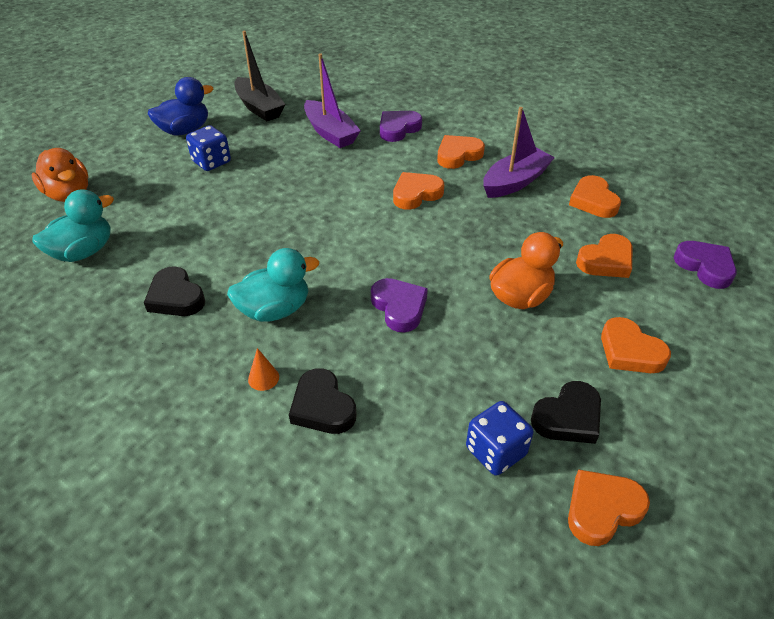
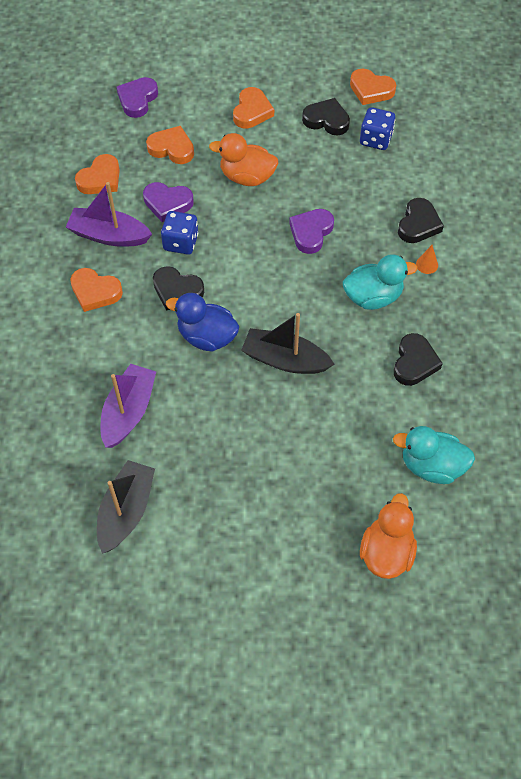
camera: 125 degrees left, 15 degrees up
blue duck [148,77,213,136] -> blue duck moved to [166,293,239,352]
blue dice [186,125,231,171] -> blue dice moved to [161,211,198,255]
turquoise duck [227,248,319,322] -> turquoise duck turned 135 degrees clockwise [343,254,418,310]
purple heart [380,111,422,142] -> purple heart moved to [143,182,194,222]
orange heart [393,172,444,210] -> black heart [153,266,204,310]
none -> black boat [241,313,334,374]

